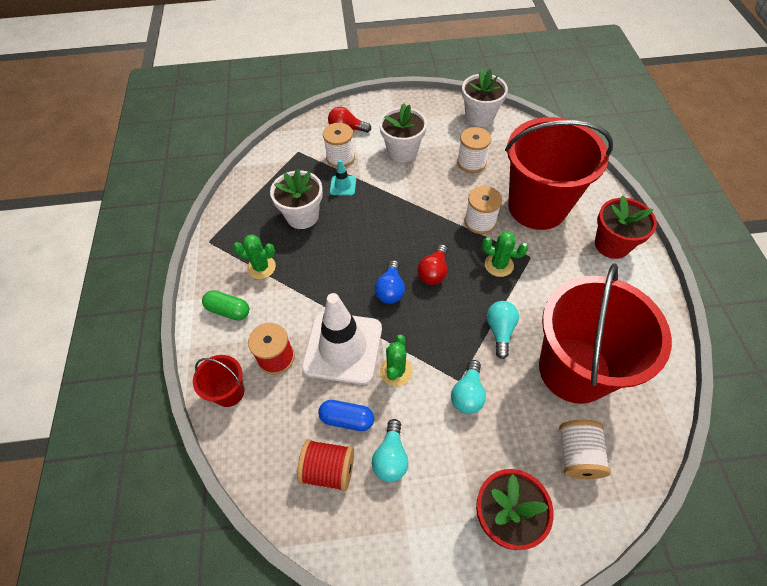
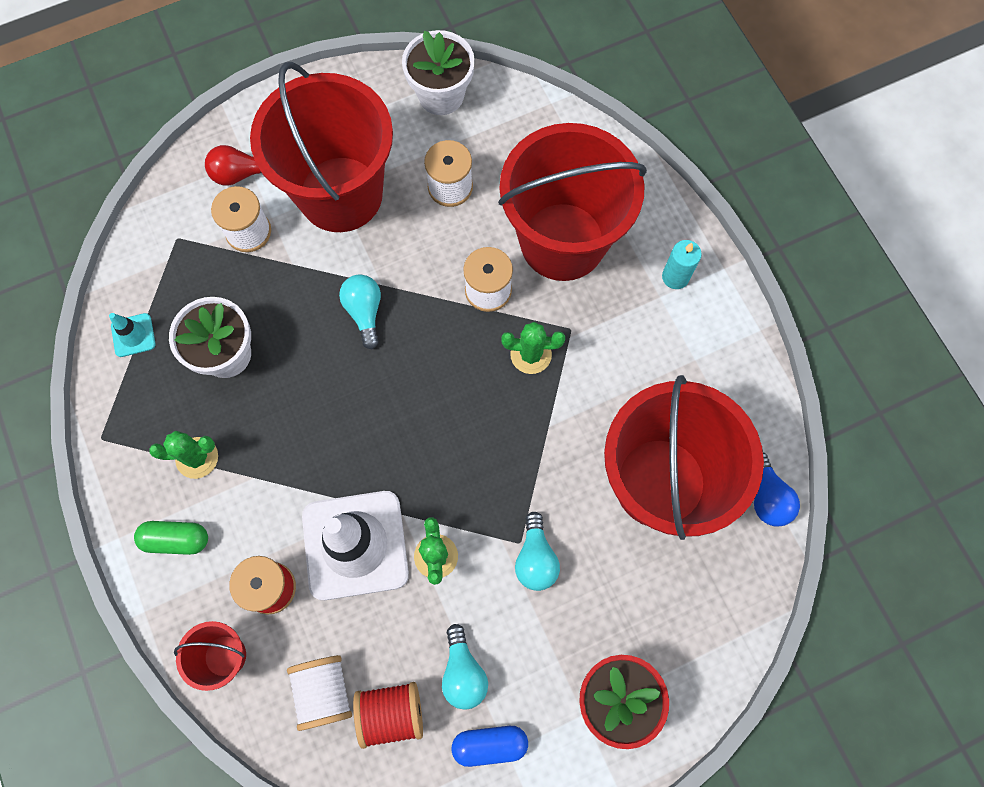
camera: 20 degrees left, 15 degrees up
blue capsule [318,400,374,431] -> blue capsule moved to [451,726,528,767]
turquoise traffic cone [330,159,356,196] -> turquoise traffic cone moved to [109,313,156,357]
blue light bulb [374,260,405,304] -> blue light bulb moved to [754,453,800,526]
white flower pot [379,103,427,162] -> red bucket [250,62,393,232]
red light bulb [418,244,448,285] -> none
turquoise light bulb [487,301,519,359] -> turquoise light bulb moved to [339,274,381,349]
white spool [559,420,611,479] -> white spool moved to [287,655,352,731]
red flower pot [595,195,657,259] -> turquoise candle [662,240,702,289]

